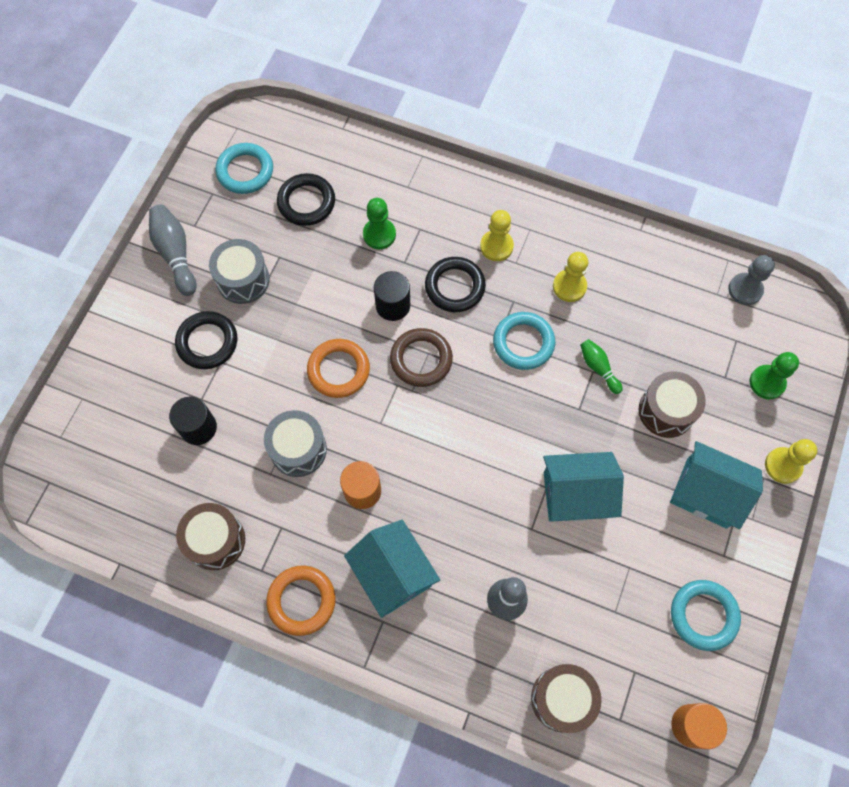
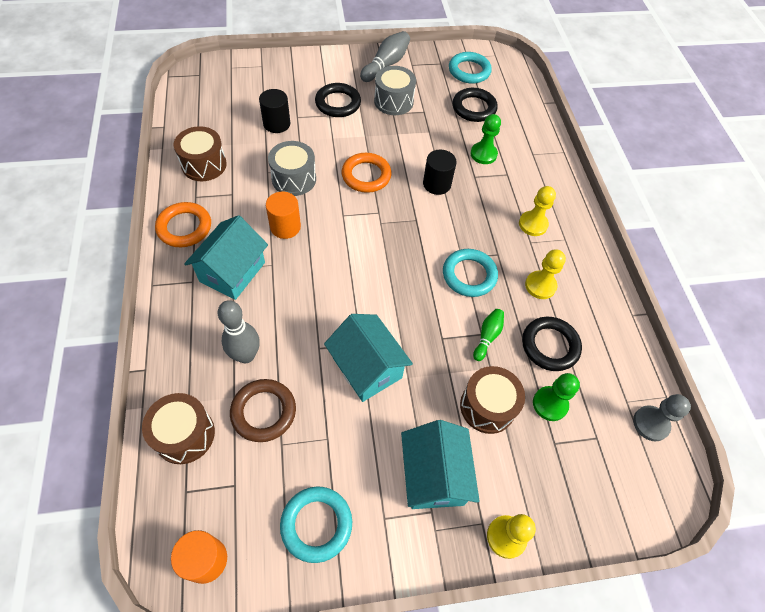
camera: 55 degrees right, 10 degrees down
brown ring [390,328,453,387] -> brown ring moved to [230,379,296,442]
black ring [425,257,486,312] -> black ring moved to [522,317,582,371]
green pawn [750,352,799,399] -> green pawn moved to [533,373,580,421]

